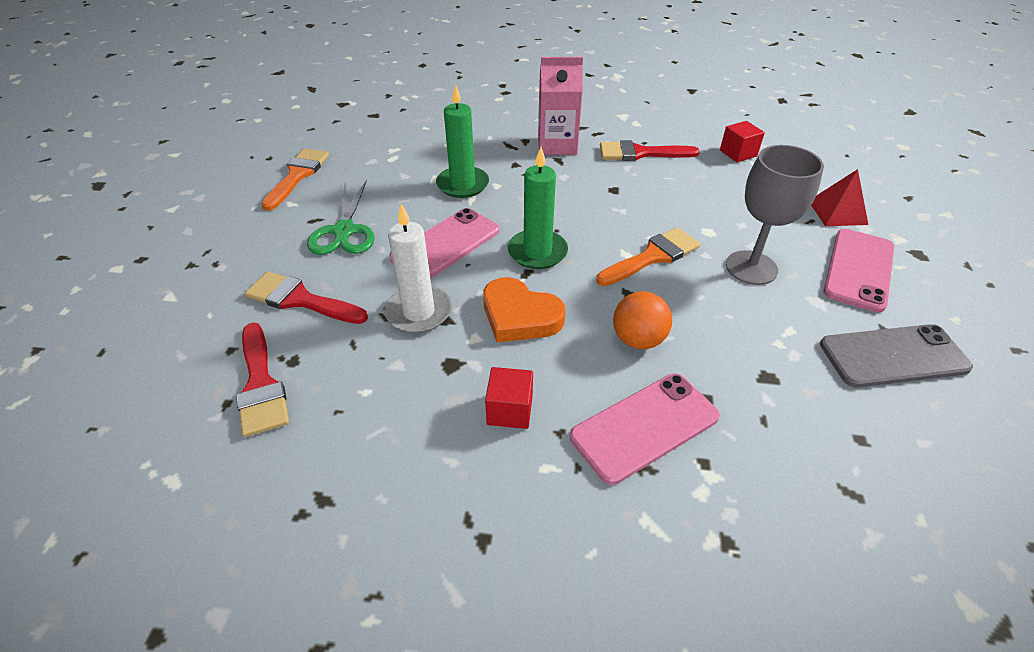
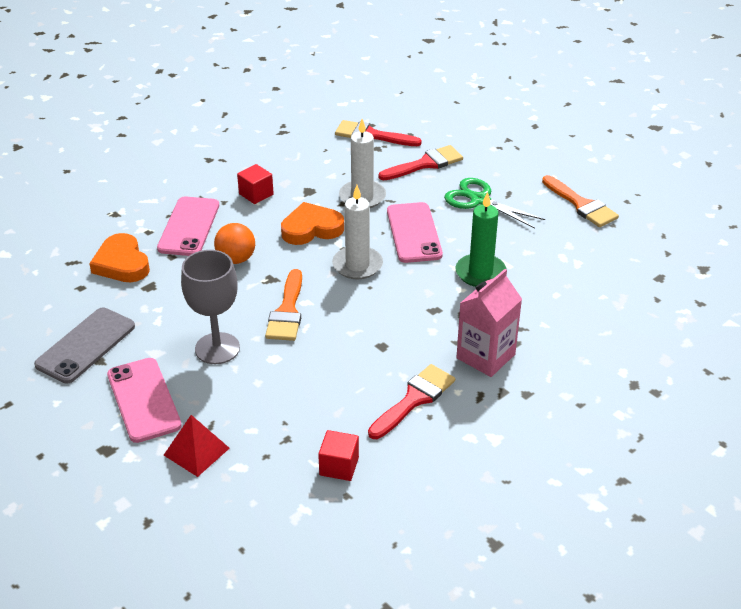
camera: 130 degrees right, 5 degrees down
green candle [508,147,568,269] -> white candle [332,185,383,279]
none -> orange heart [89,233,150,282]

